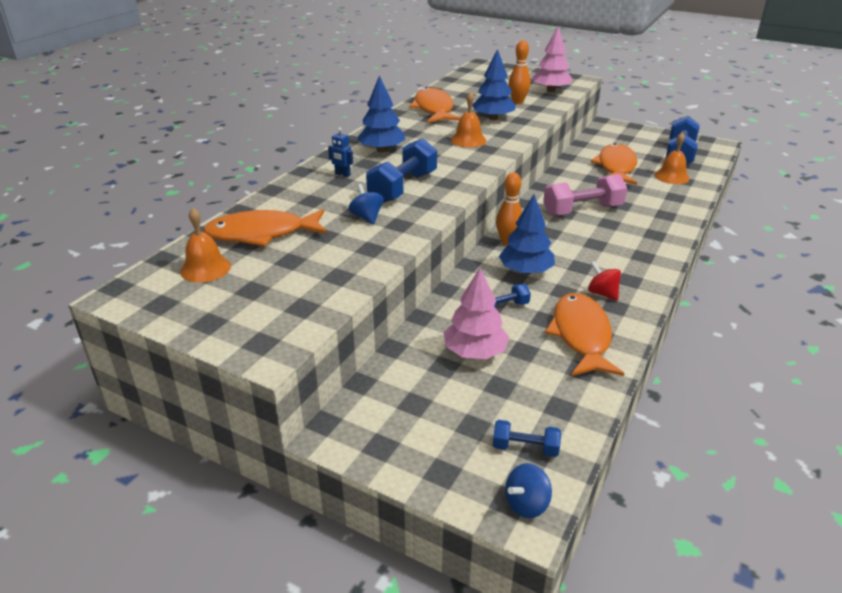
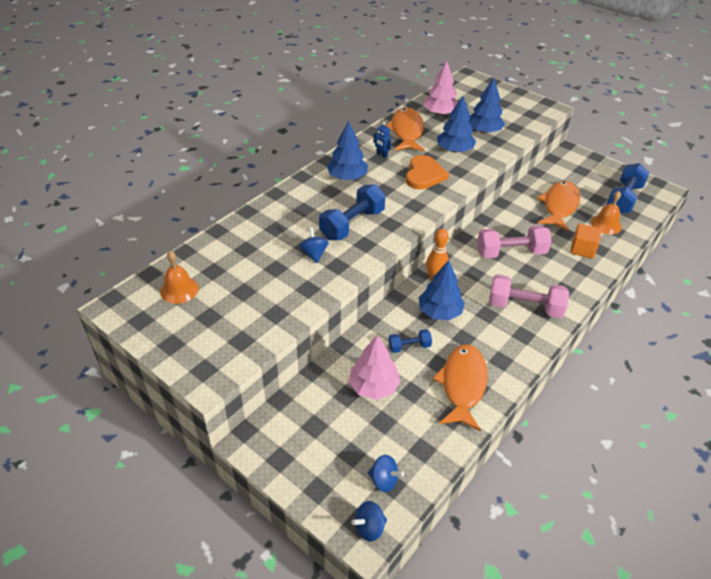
camera: 10 degrees right, 10 degrees up
orange fish [203,209,327,246] -> none
blue robot [328,127,353,177] -> blue robot moved to [373,122,391,158]
orange bell [451,91,486,148] -> orange heart [406,155,449,189]
blue dumbbell [493,420,561,457] -> blue spinning top [368,455,404,492]
orange bowling pin [509,40,531,104] -> blue tree [469,78,505,134]
pink tree [532,27,573,92] -> pink tree moved to [423,61,458,116]
red spinning top [588,261,621,301] -> none
none -> pink dumbbell [489,274,569,318]
none -> orange cube [570,224,601,259]

